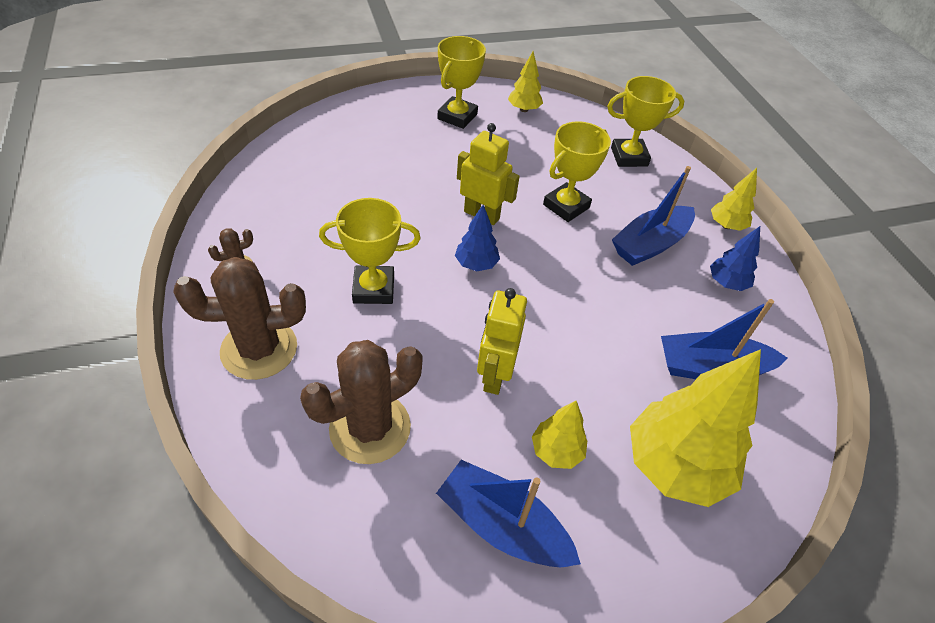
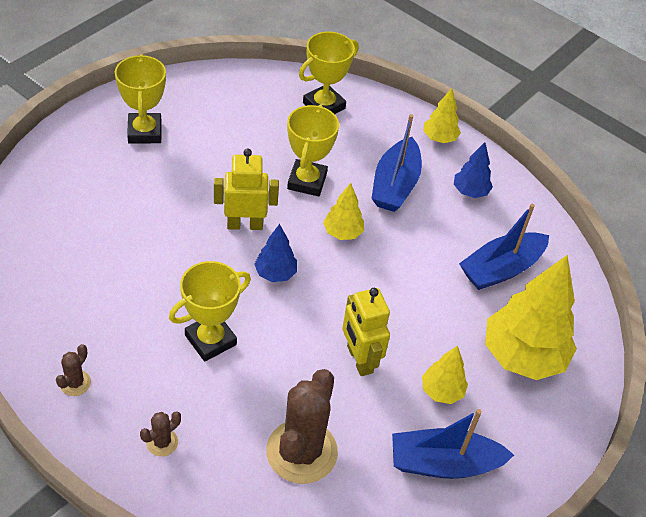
camera: 35 degrees left, 0 degrees up
brown cactus [173,257,306,380] -> brown cactus [140,411,181,457], size x0.44
yellow tree [508,51,543,112] -> yellow tree moved to [323,183,364,240]

